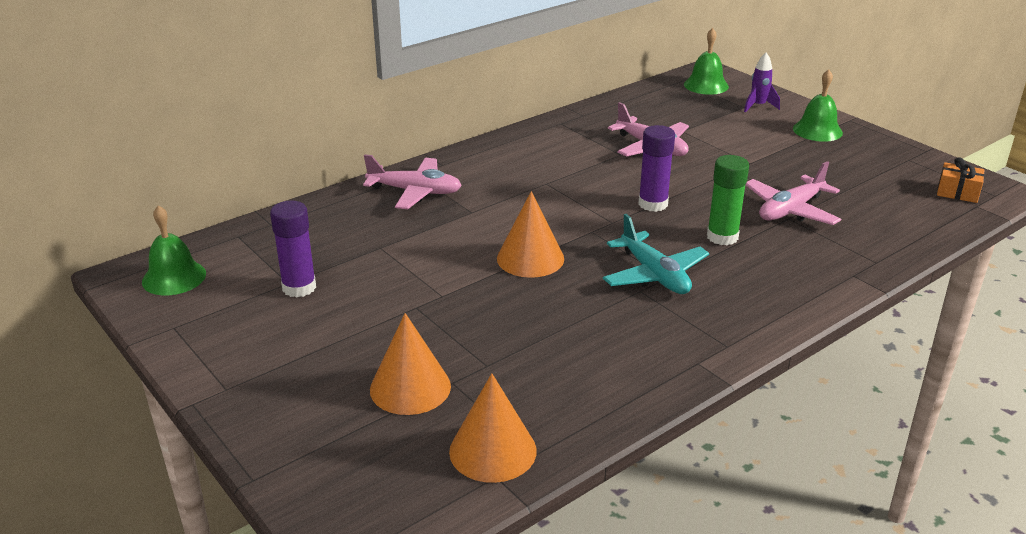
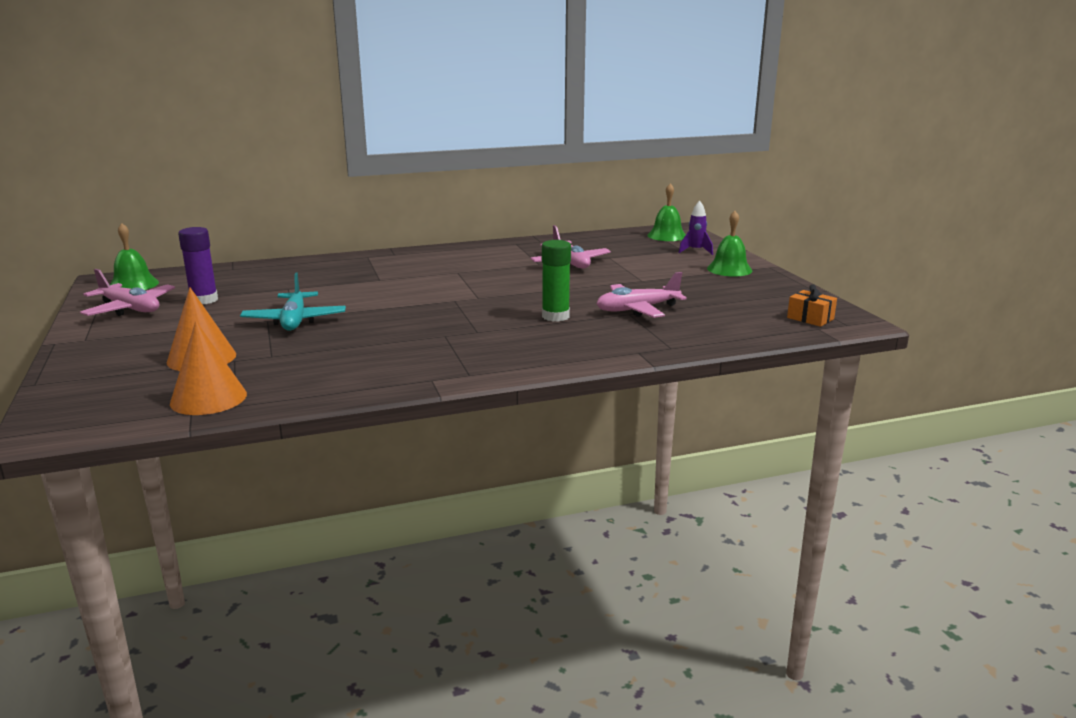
camera: 20 degrees right, 10 degrees down
pink plane [363,154,462,209] -> pink plane moved to [80,269,175,316]
orange cone [497,191,564,278] -> none
turquoise plane [603,214,709,294] -> turquoise plane moved to [240,272,346,331]
purple glue stick [638,125,675,212] -> none

